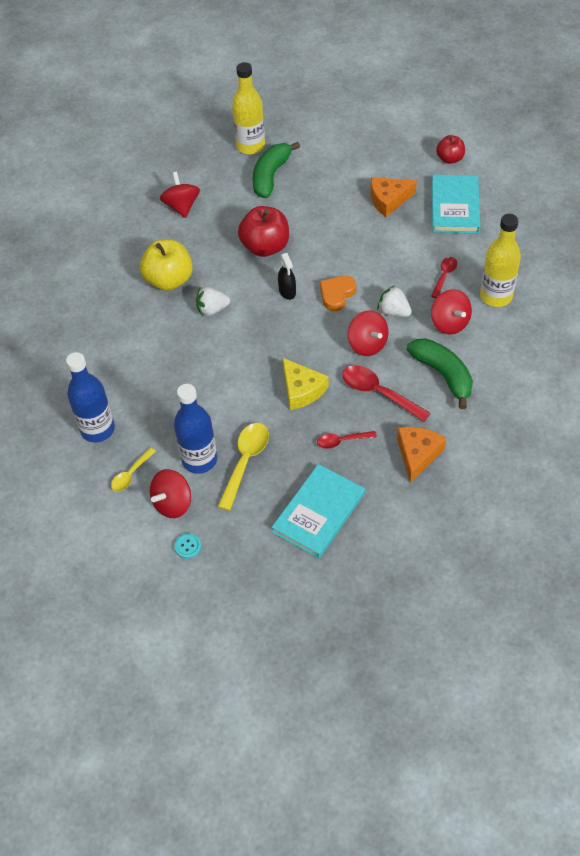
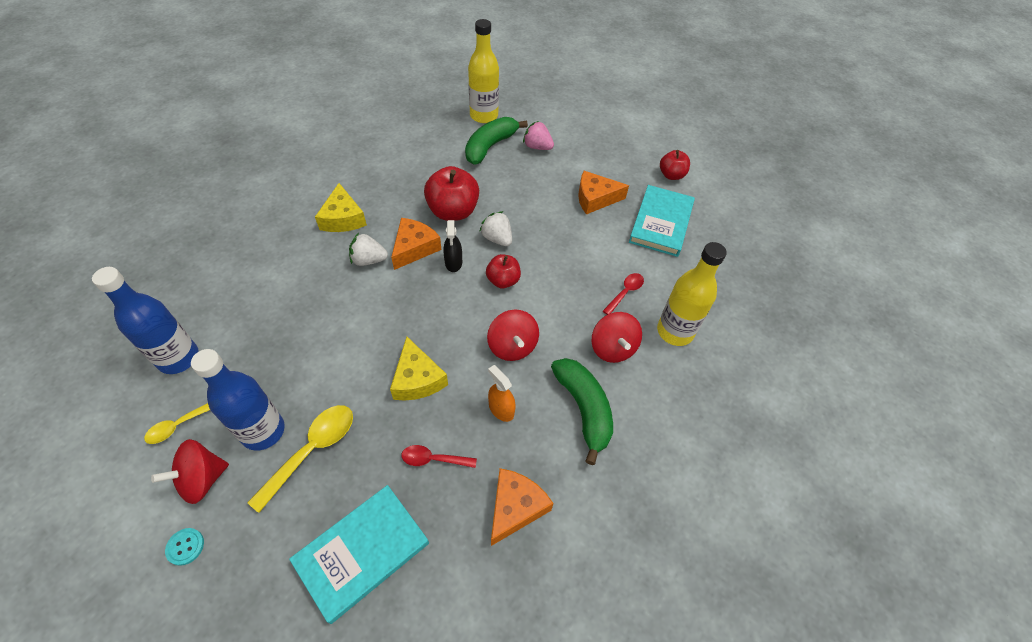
camera: 10 degrees right, 0 degrees up
yellow apple [140,240,193,291] -> yellow cheese [315,183,367,232]
red spinning top [160,172,200,218] -> none
orange heart [320,276,356,311] -> red apple [486,254,521,288]
red spoon [342,365,430,422] -> orange spray bottle [488,365,516,422]
white strawberry [377,285,412,317] -> white strawberry moved to [479,211,512,246]
none -> orange cheese [391,218,442,270]
none -> pink strawberry [523,121,554,150]

